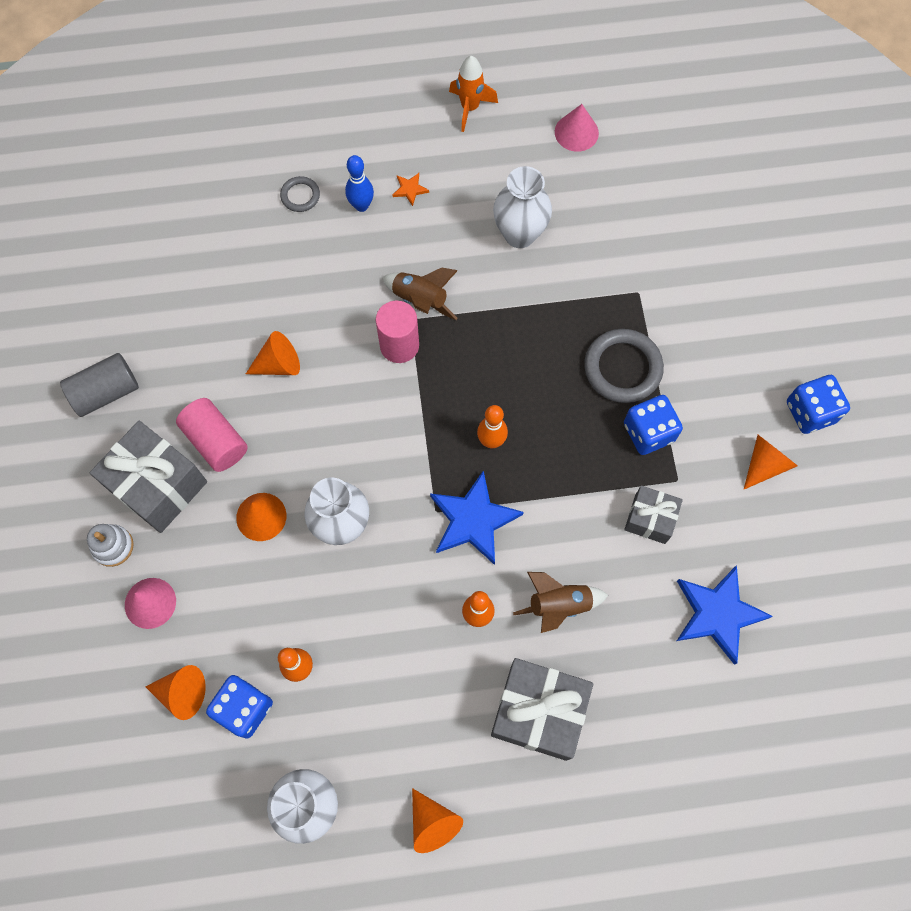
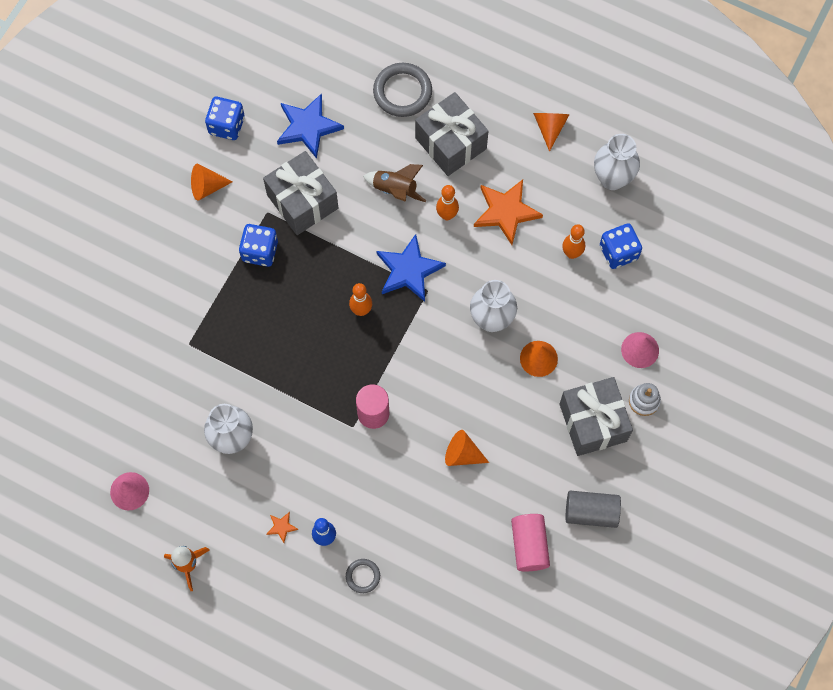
camera: 145 degrees left, 0 degrees up
orange cone [146,665,206,720] -> none
pink cylinder [176,398,248,472] -> pink cylinder moved to [511,514,550,571]
brown rocket [382,268,458,320] -> none
grey ring [584,329,664,403] -> grey ring moved to [373,63,432,117]
grey gift [624,485,683,544] -> grey gift [263,151,338,235], size x1.74
blue dice [787,375,850,434] -> blue dice moved to [205,97,245,140]
none -> orange star [474,180,543,245]

